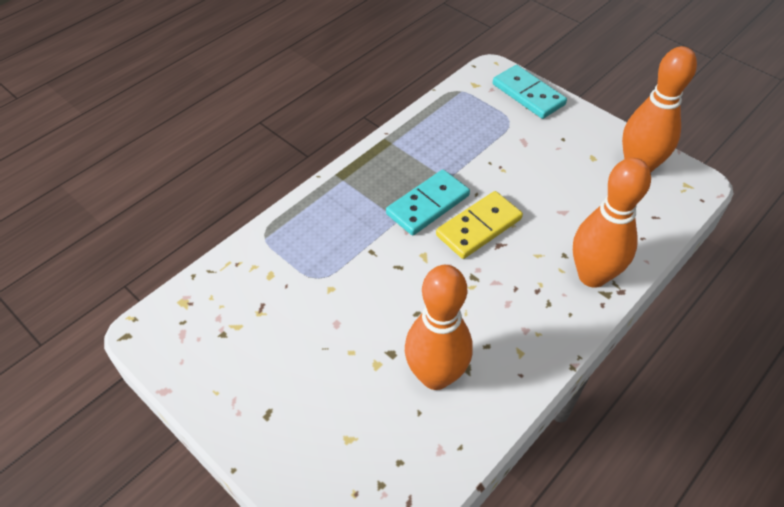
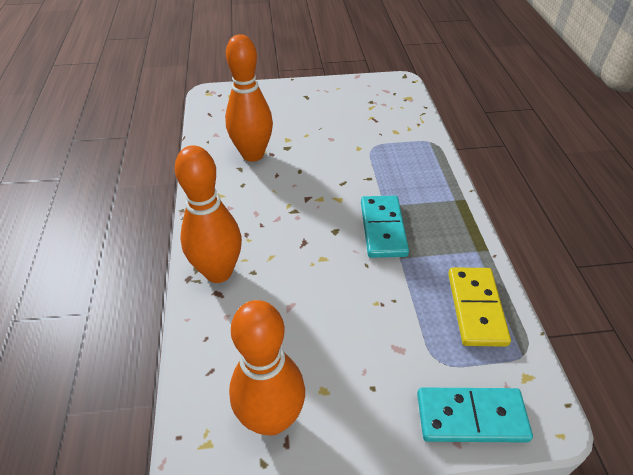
camera: 130 degrees right, 5 degrees down
yellow domino [436,191,523,259] -> yellow domino moved to [448,267,511,347]

